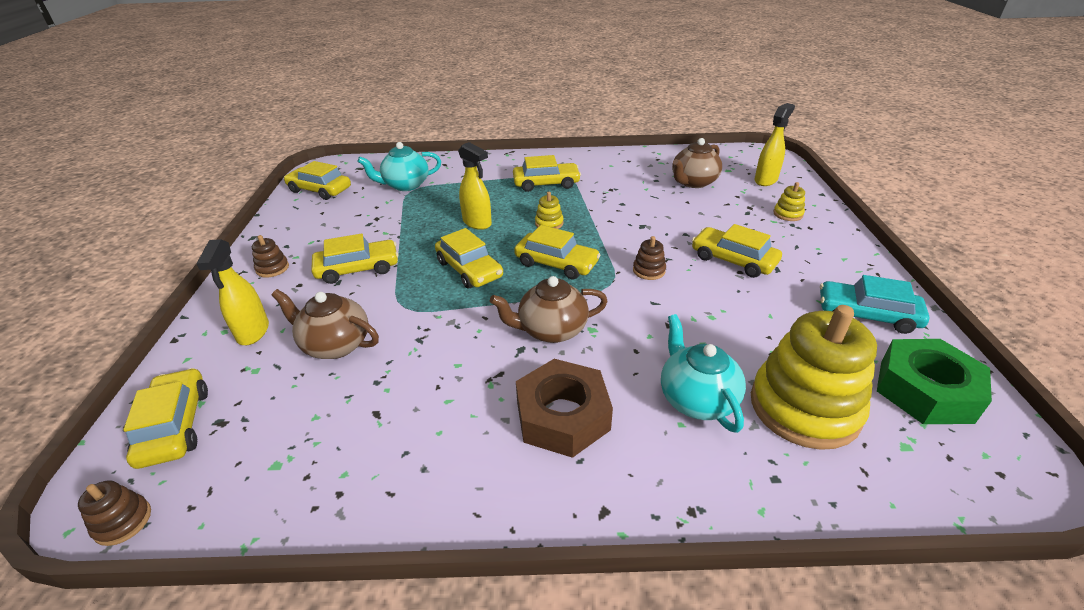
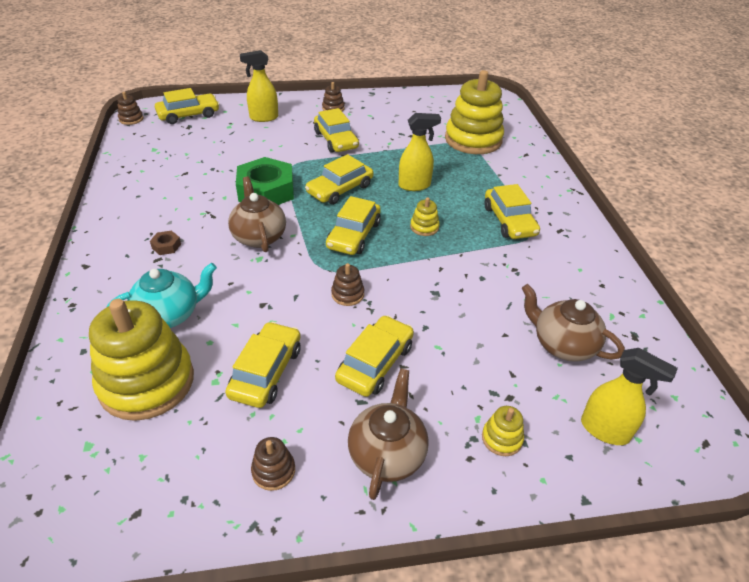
camera: 80 degrees right, 5 degrees up
brown teapot [272,289,379,359] -> brown teapot moved to [348,369,429,500]
yellow car [284,161,351,200] -> yellow car moved to [225,322,301,408]
turquoise teapot [357,142,441,191] -> yellow stacking toy [445,70,504,154]
yellow spray bottle [458,142,492,230] -> yellow spray bottle turned 135 degrees counterclockwise [399,113,441,191]
brown nut [516,359,613,458] -> brown nut [150,231,181,255], size x0.41
turquoise car [820,275,930,334] -> brown stacking toy [251,437,295,491]
green nut [877,339,992,424] -> green nut moved to [236,157,294,205]

